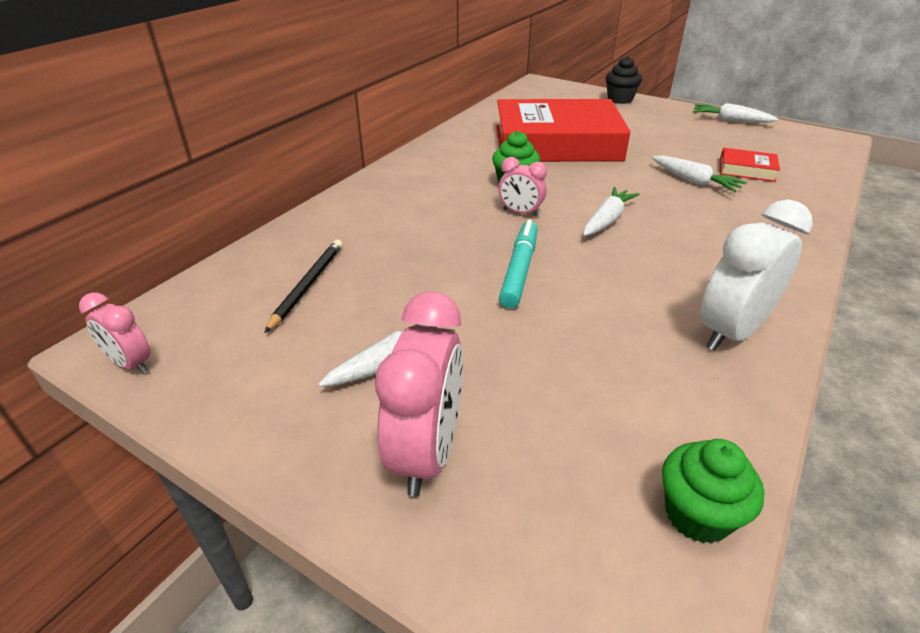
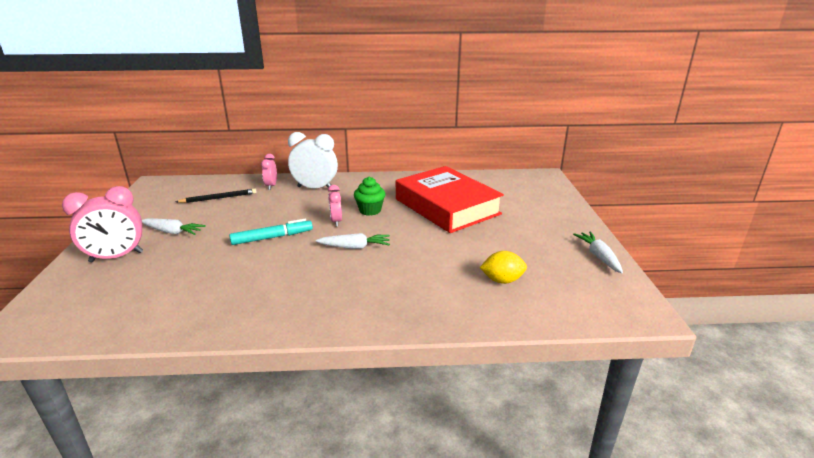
camera: 55 degrees right, 10 degrees down
pink clock [79,292,151,374] -> pink clock moved to [261,154,277,190]
black cupcake [606,56,642,104] -> none
white carrot [652,156,747,192] -> none
green cupcake [662,439,764,544] -> none
white clock [700,199,813,351] -> white clock moved to [288,132,338,188]
red book [720,148,780,182] -> yellow lemon [480,251,527,284]

